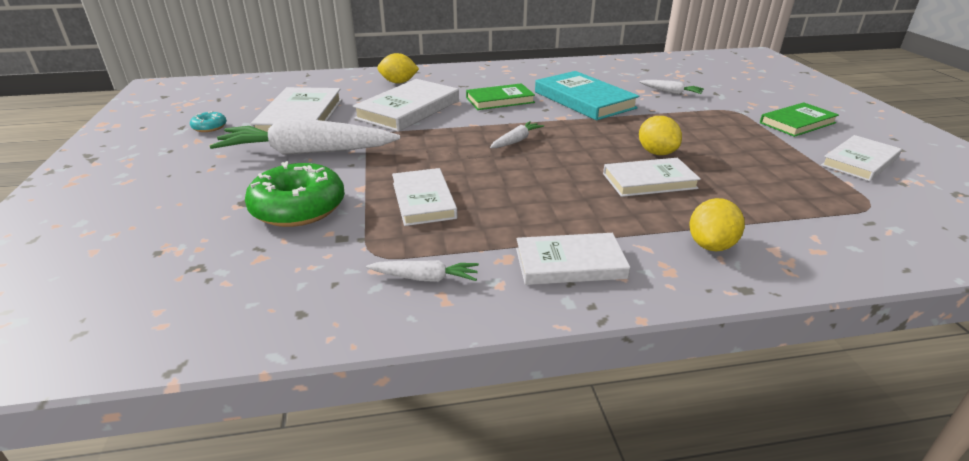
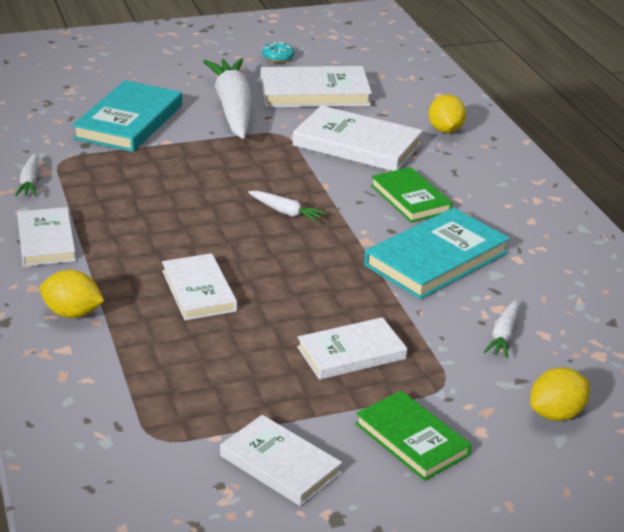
camera: 80 degrees right, 0 degrees up
green donut [245,161,345,227] -> turquoise book [72,80,182,152]
white book [392,168,457,226] -> white book moved to [297,317,407,380]
yellow lemon [639,116,682,155] -> yellow lemon moved to [530,367,590,421]

